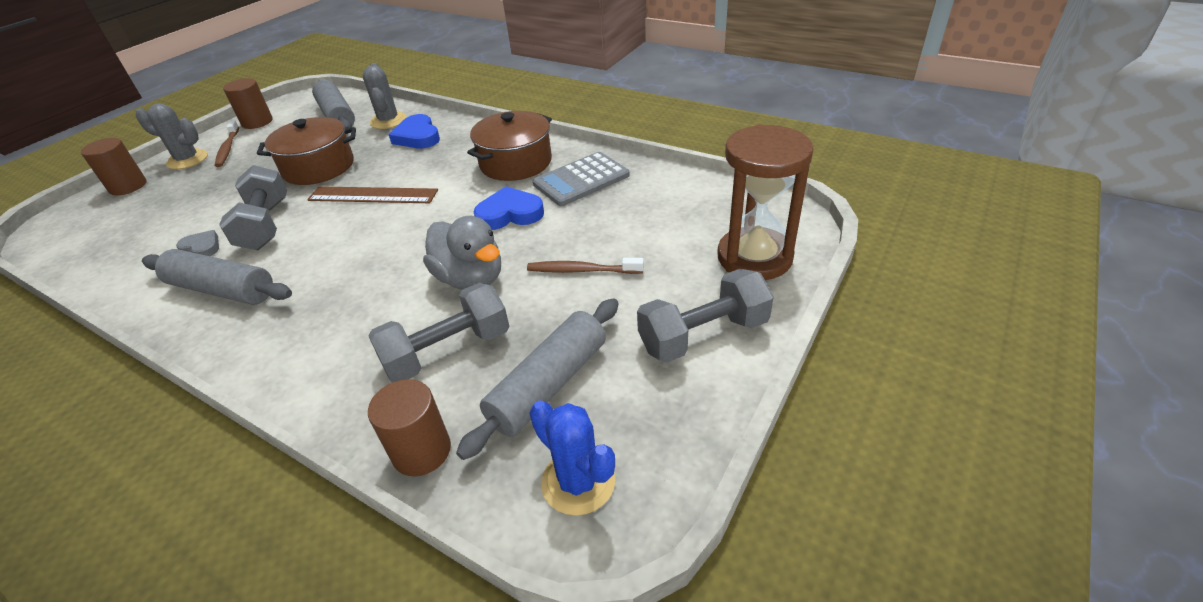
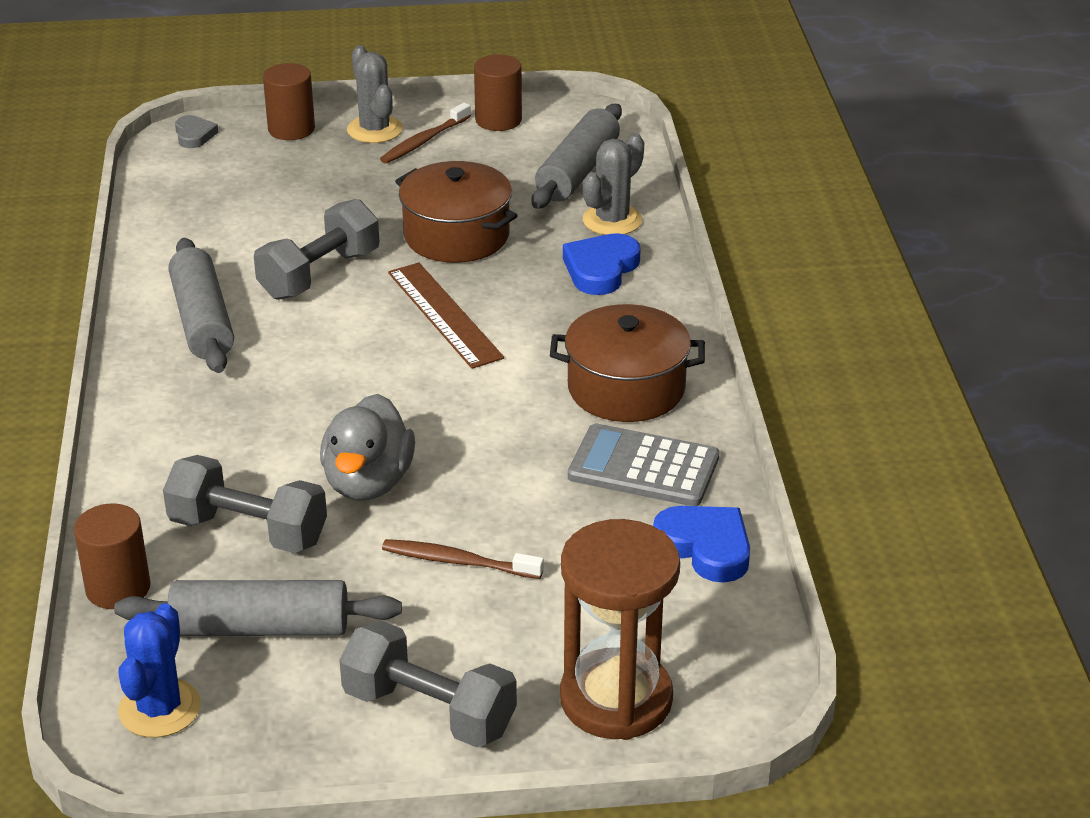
camera: 50 degrees right, 5 degrees down
grey heart [176,230,219,256] -> grey heart moved to [175,115,218,148]
blue heart [474,186,544,230] -> blue heart moved to [653,506,750,583]
brown toothbrush [527,258,644,274] -> brown toothbrush turned 45 degrees counterclockwise [382,539,544,579]

